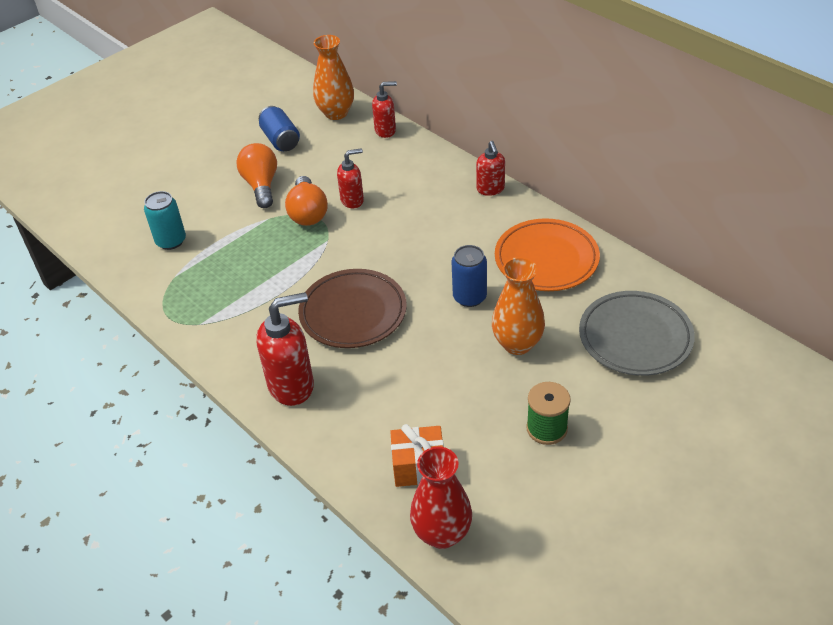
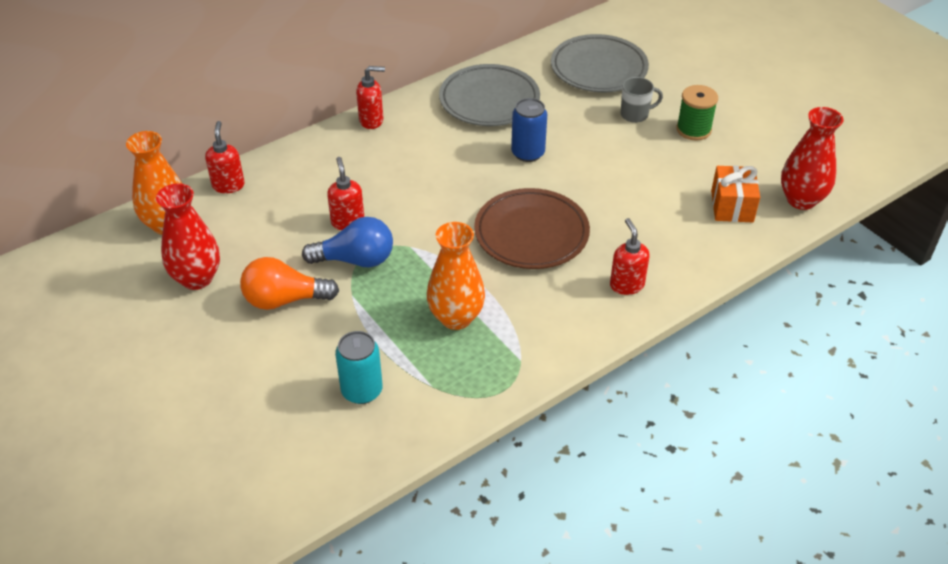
camera: 85 degrees left, 0 degrees up
red soap dispenser [256,292,314,406] -> red soap dispenser [610,218,650,295], size x0.60
blue can [259,106,300,151] -> red vase [156,183,220,290]
orange light bulb [285,176,328,226] -> blue light bulb [302,217,393,267]
orange vase [492,257,545,355] -> orange vase moved to [427,222,485,330]
orange plate [495,218,600,291] -> grey plate [439,64,540,126]
none -> grey mug [621,77,663,123]

